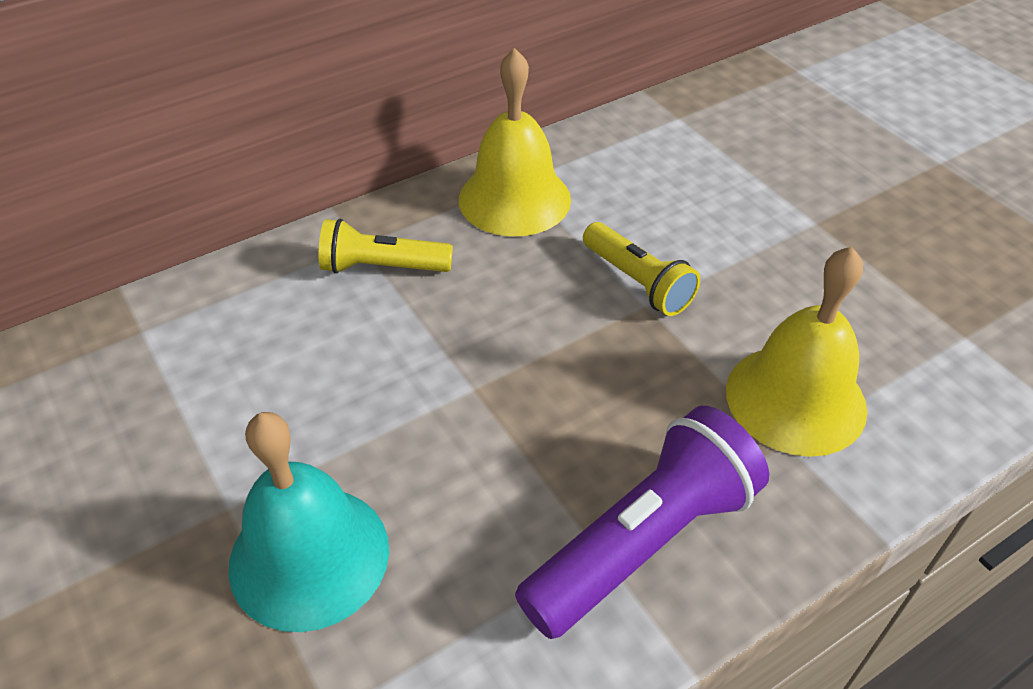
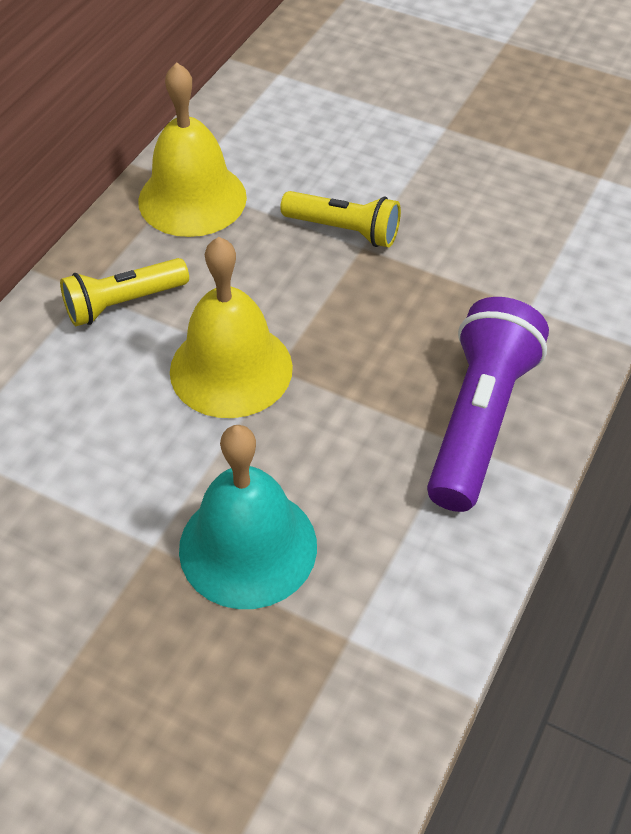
camera: 30 degrees left, 5 degrees up
yellow bell [726,246,867,457] -> yellow bell moved to [170,237,293,418]

